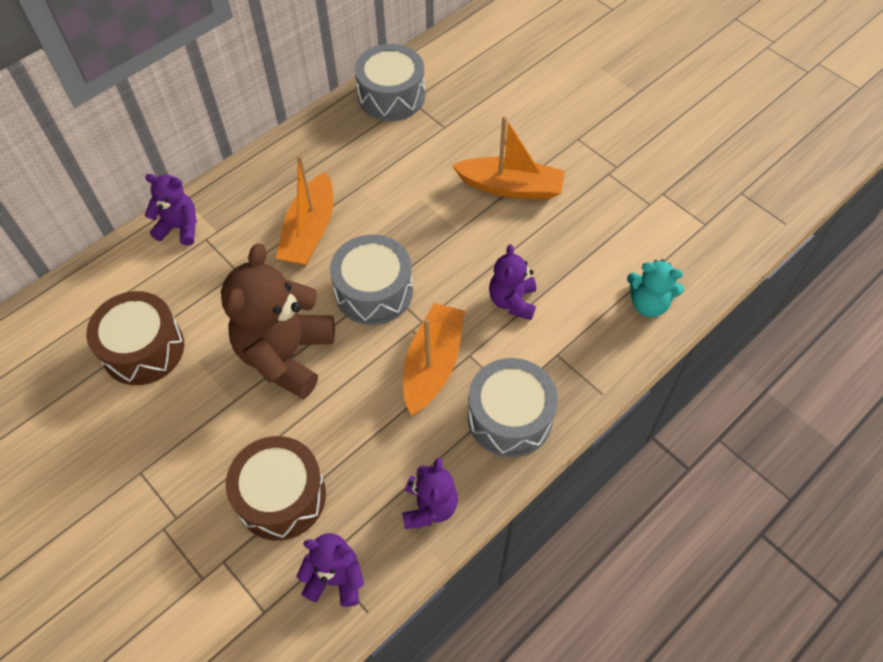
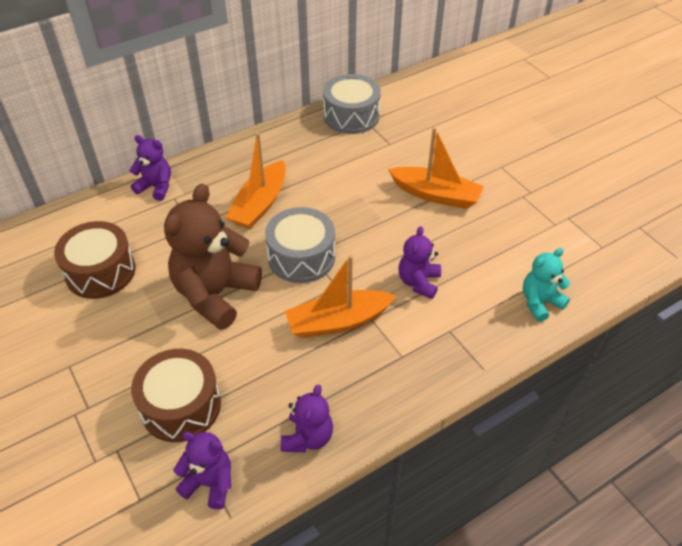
camera: 10 degrees right, 10 degrees down
orange boat [403,303,465,415] -> orange boat turned 135 degrees counterclockwise [285,255,397,338]
grey drum [468,358,558,457] -> none
turquoise teddy bear [627,260,684,317] -> turquoise teddy bear turned 120 degrees clockwise [523,248,570,322]

